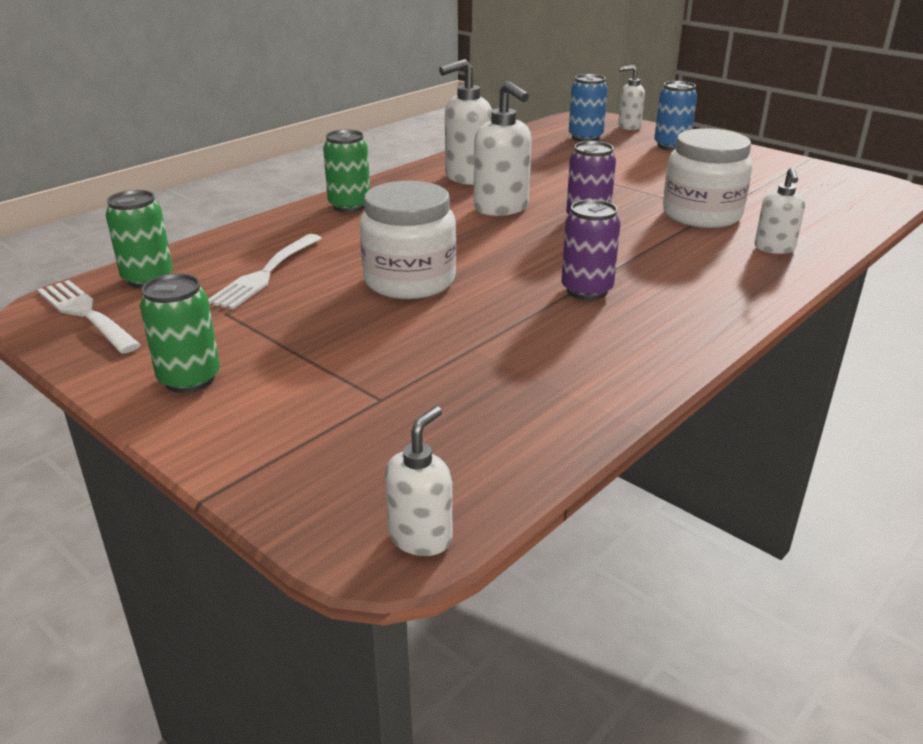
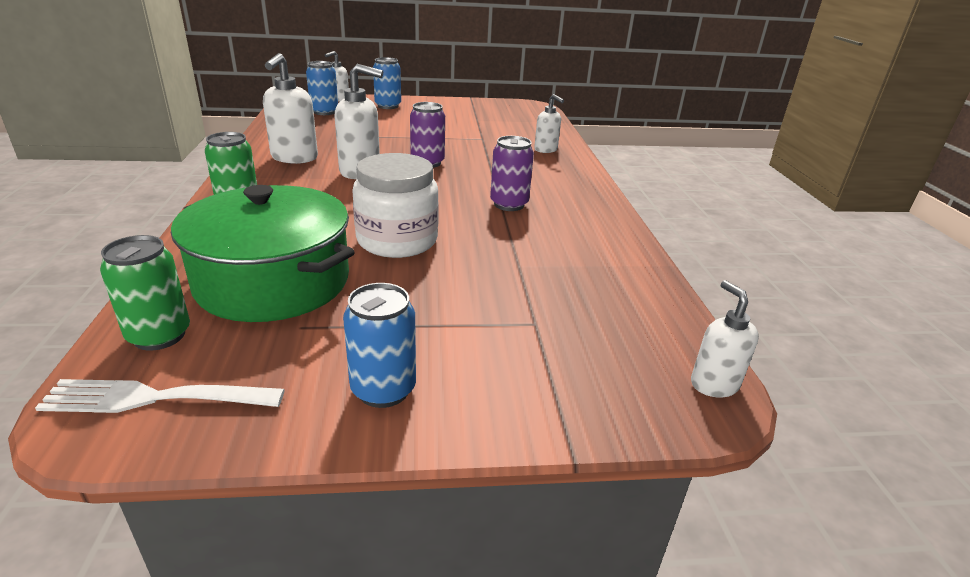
camera: 50 degrees left, 0 degrees up
green can [140,273,220,393] -> blue can [343,283,416,408]
white fork [208,234,322,309] -> green pot [171,185,355,322]
white jar [663,128,752,228] -> none

